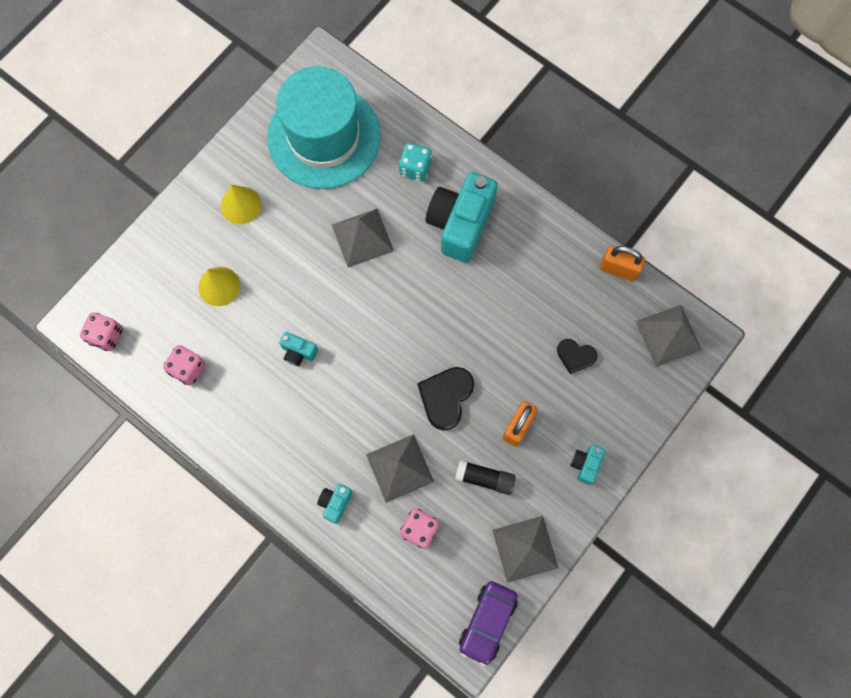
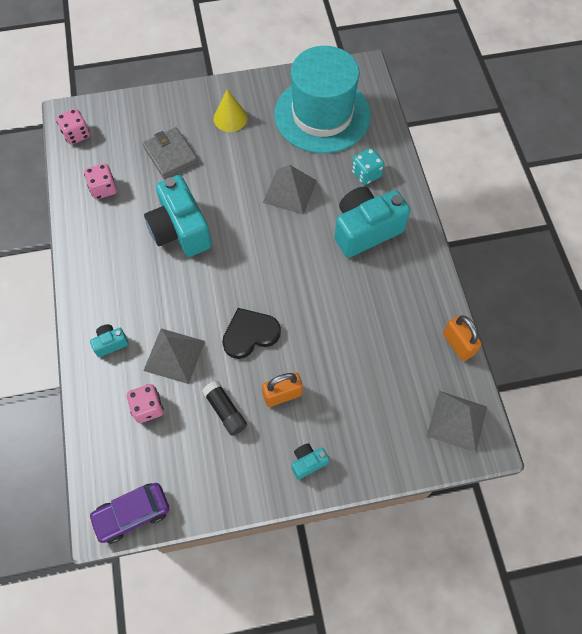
camera: 40 degrees right, 10 degrees down
yellow cone [198,267,240,306] -> grey wallet [142,127,198,178]
turquoise camera [279,332,318,366] -> turquoise camera [144,175,212,257], size x2.25
grey pyramid [492,516,558,583] -> none
black heart [557,339,598,374] -> none

